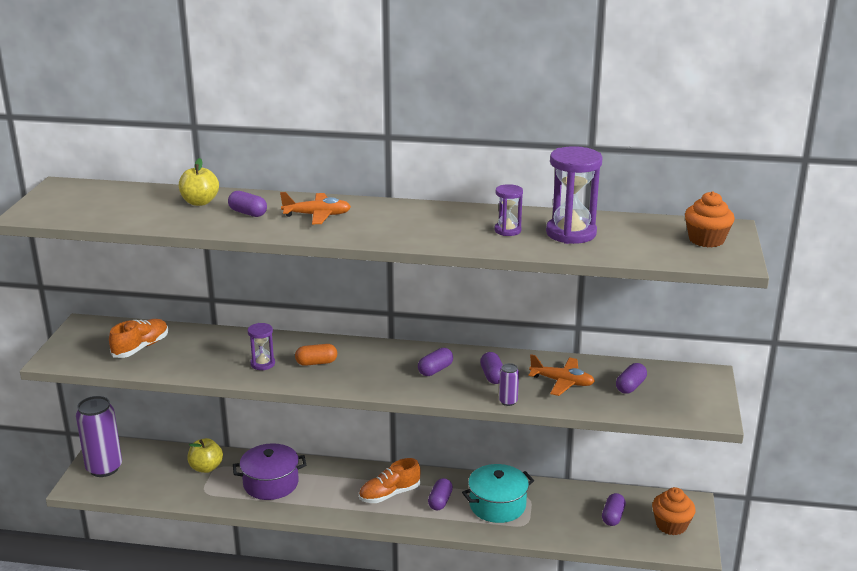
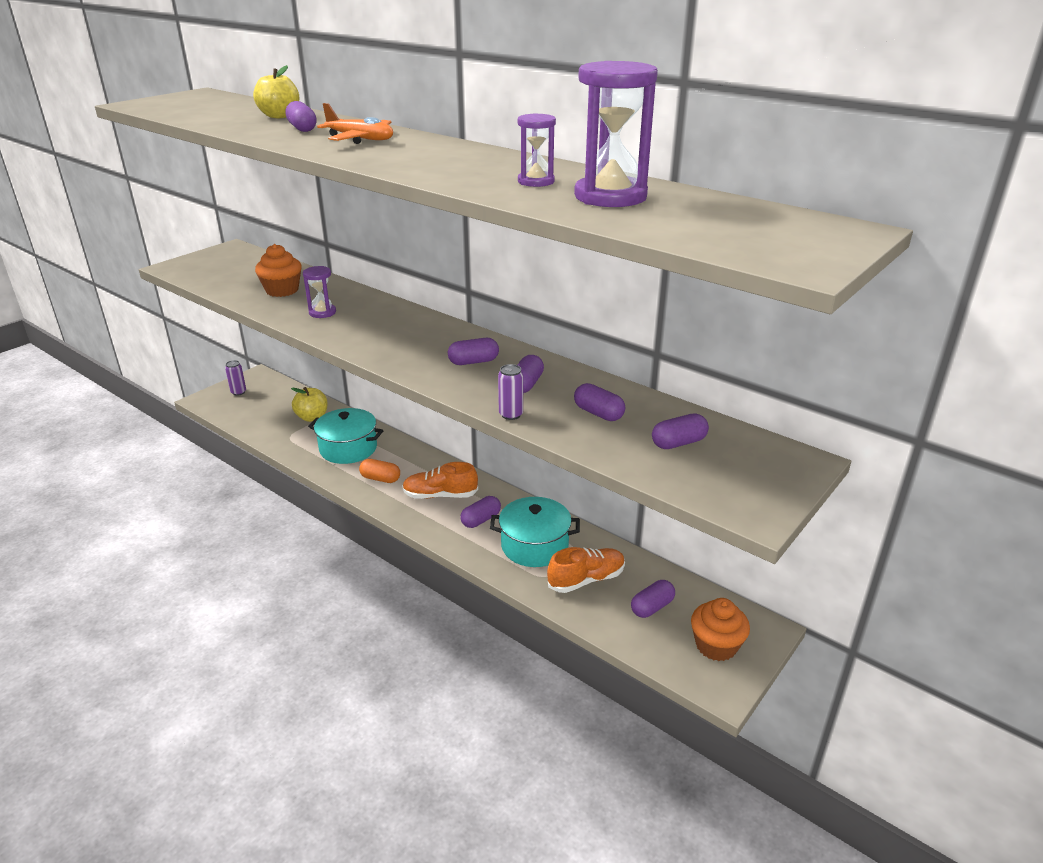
camera: 30 degrees right, 5 degrees up
purple can [76,396,122,477] -> purple can [225,360,246,396], size x0.45
orange shoe [109,319,168,358] -> orange shoe moved to [547,547,625,593]
purple pot [233,443,306,500] -> turquoise pot [308,408,383,464]
orange capsule [295,344,337,366] -> orange capsule moved to [359,459,400,483]
orange plane [528,354,595,396] -> purple capsule [574,383,625,421]
orange cupcake [685,191,735,248] -> orange cupcake moved to [255,244,302,297]

